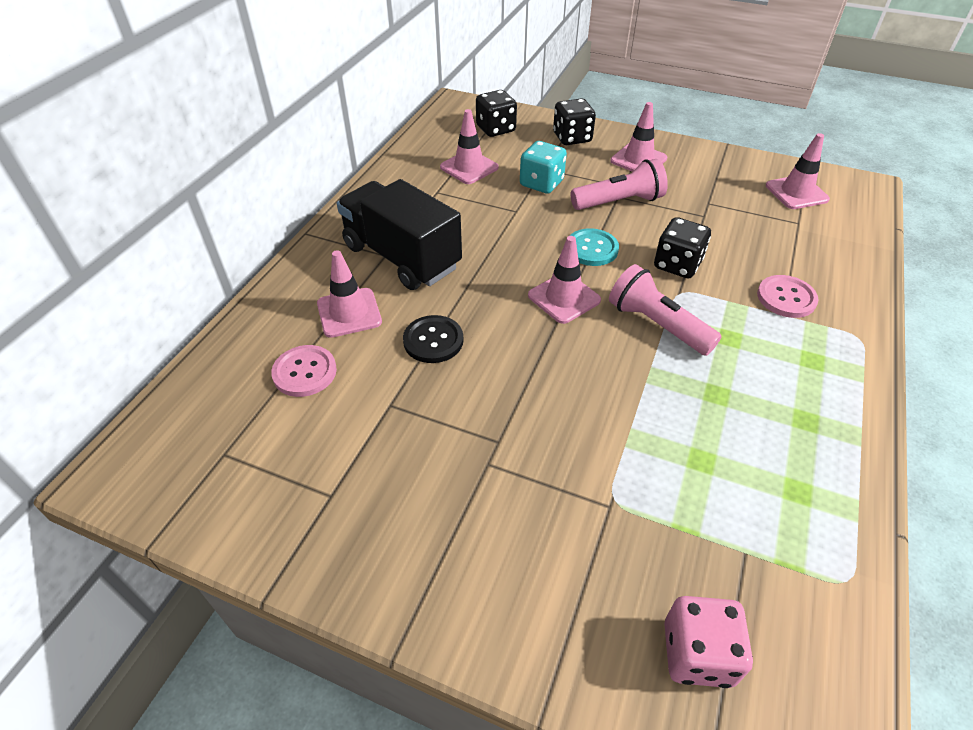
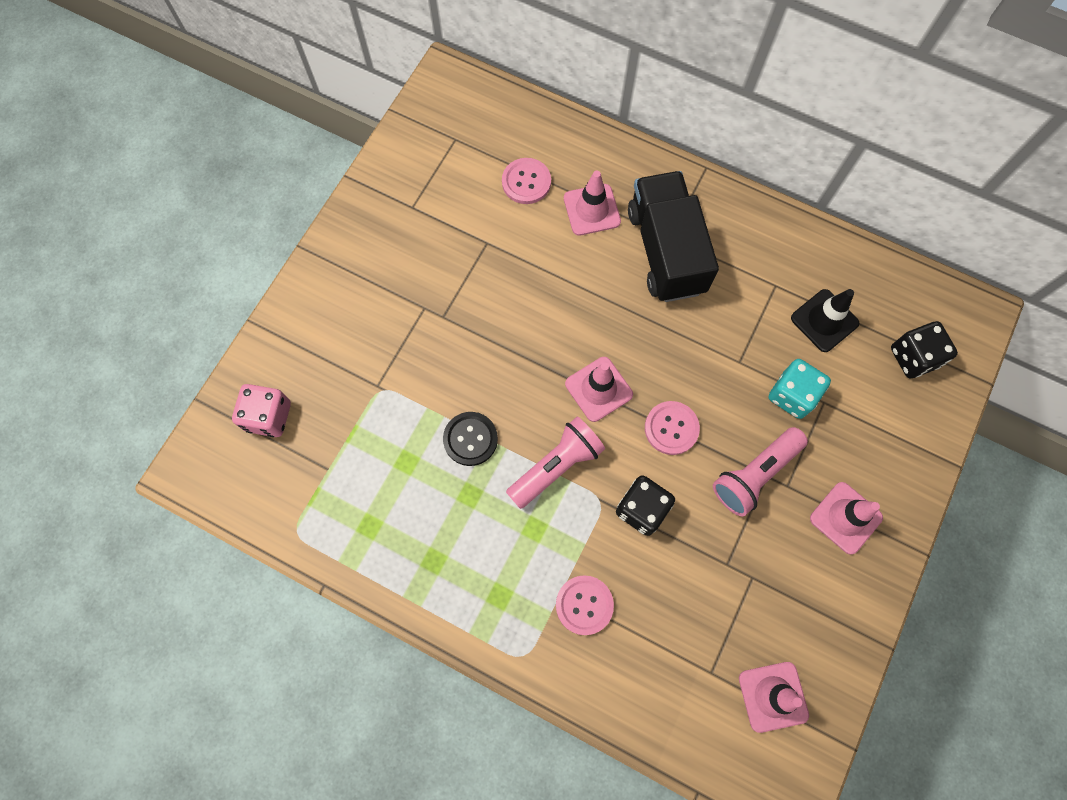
camera: 95 degrees right, 25 degrees up
black truck [337,179,462,290] -> black truck turned 60 degrees counterclockwise [628,171,719,302]
black button [403,315,463,363] -> black button moved to [443,412,498,466]
pink traffic cone [440,109,499,184] -> black traffic cone [791,289,859,352]
black dice [553,98,596,145] -> none
turquoise button [570,228,619,266] -> pink button [645,401,700,455]
pink flashlight [571,159,668,210] -> pink flashlight turned 60 degrees clockwise [713,427,808,516]

